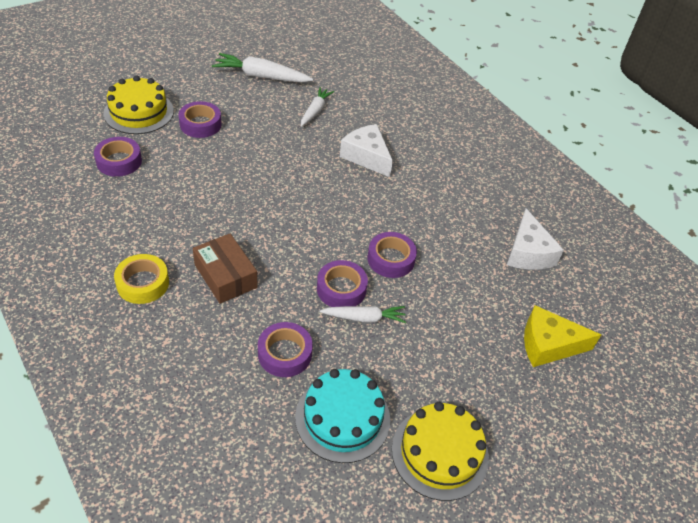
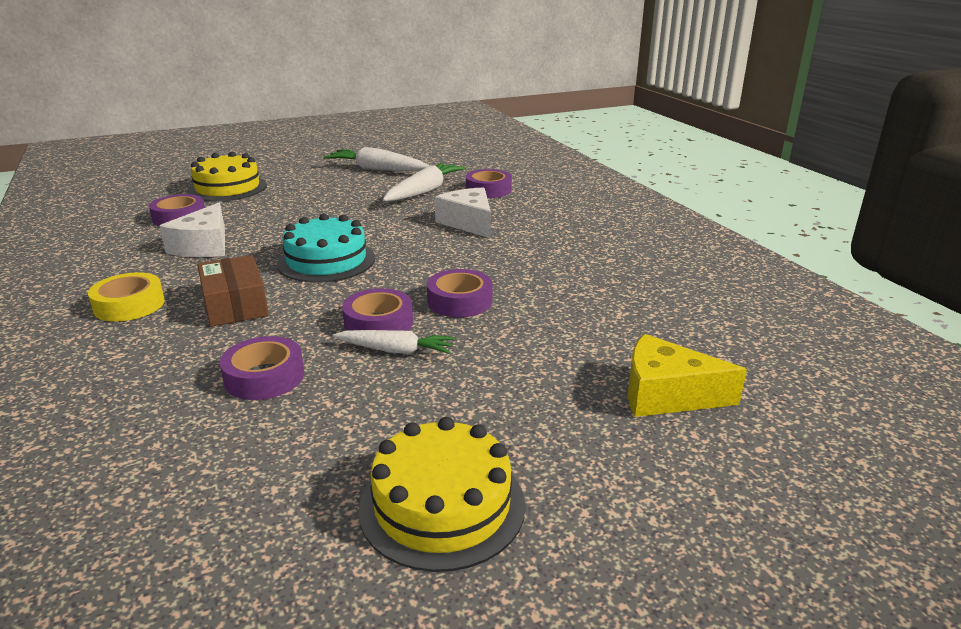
camera: 15 degrees right, 20 degrees down
purple tape [179,101,222,138] -> purple tape moved to [466,169,512,198]
turquoise cake [295,369,390,463] -> turquoise cake moved to [277,214,375,283]
white carrot [301,87,334,127] -> white carrot [383,163,466,201], size x1.59
white cheese [507,208,564,270] -> white cheese moved to [159,203,225,257]

